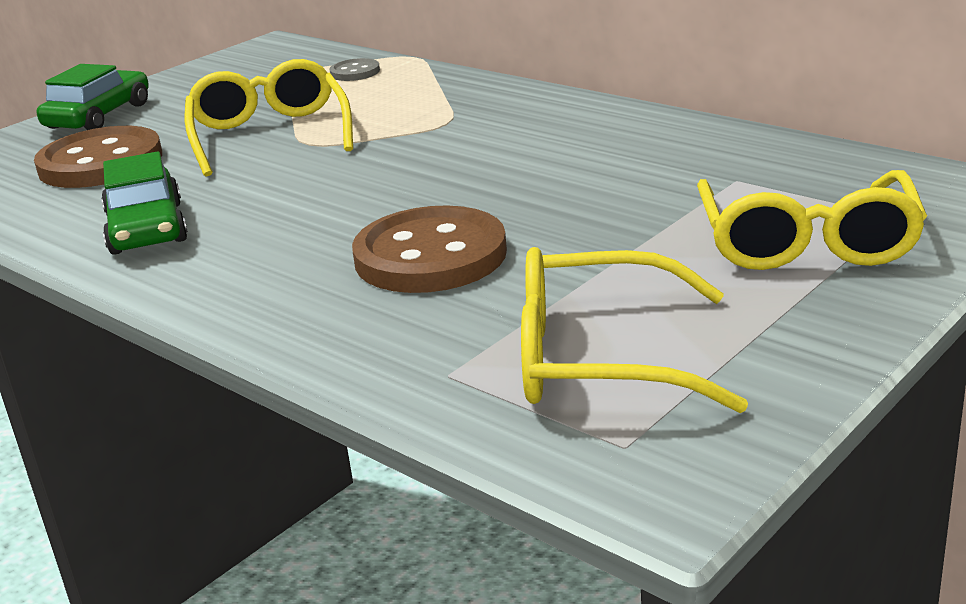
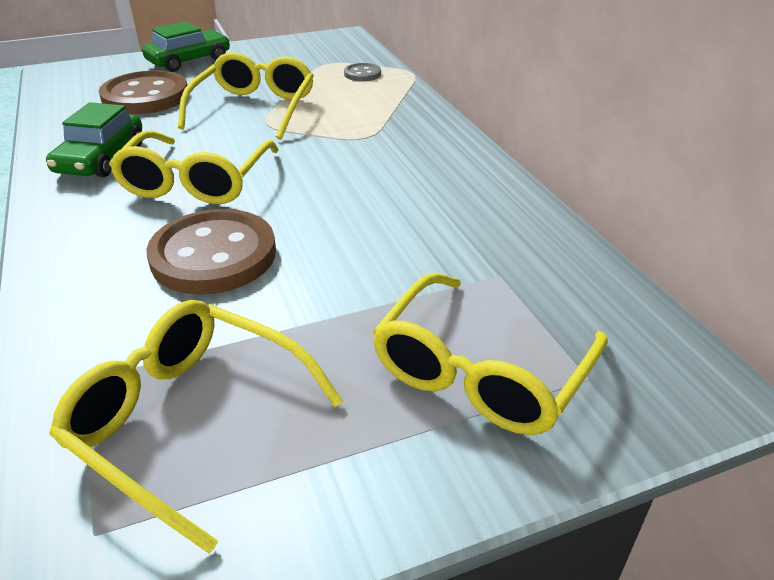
camera: 25 degrees right, 10 degrees up
none -> yellow glasses [109,131,278,204]

